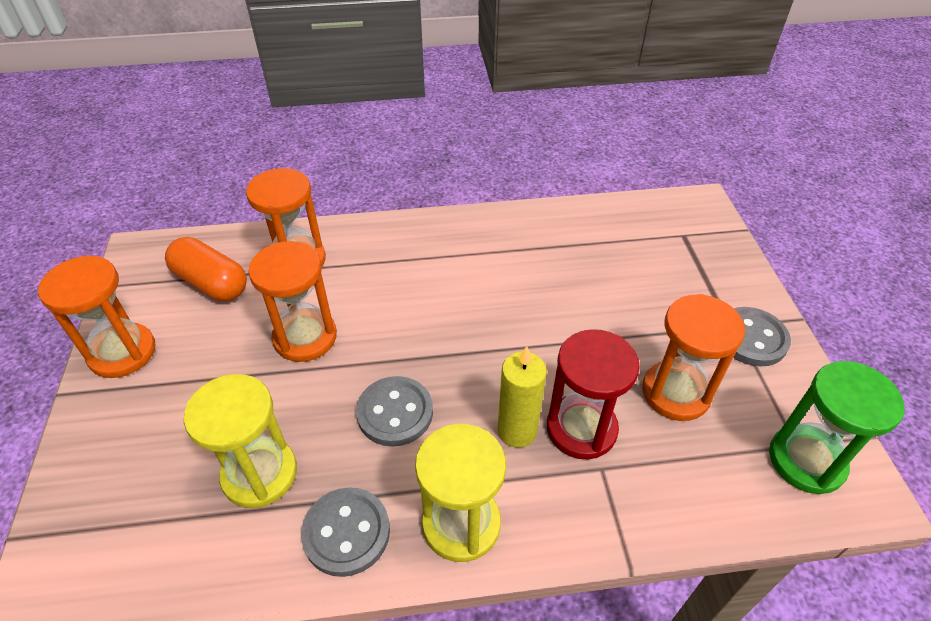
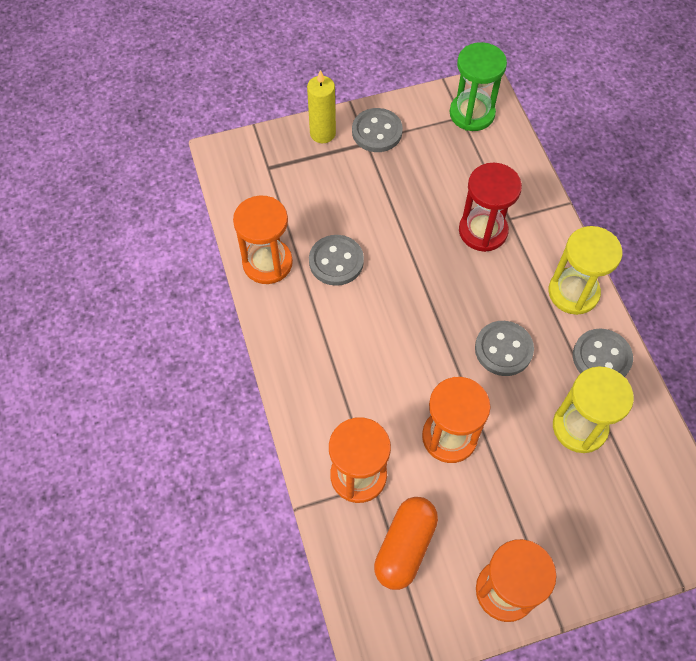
camera: 100 degrees left, 15 degrees up
yellow candle [498,346,547,448] -> yellow candle moved to [307,70,336,143]
orange hourglass [642,294,745,421] -> orange hourglass moved to [233,196,293,284]
none -> grey button [309,235,364,286]

